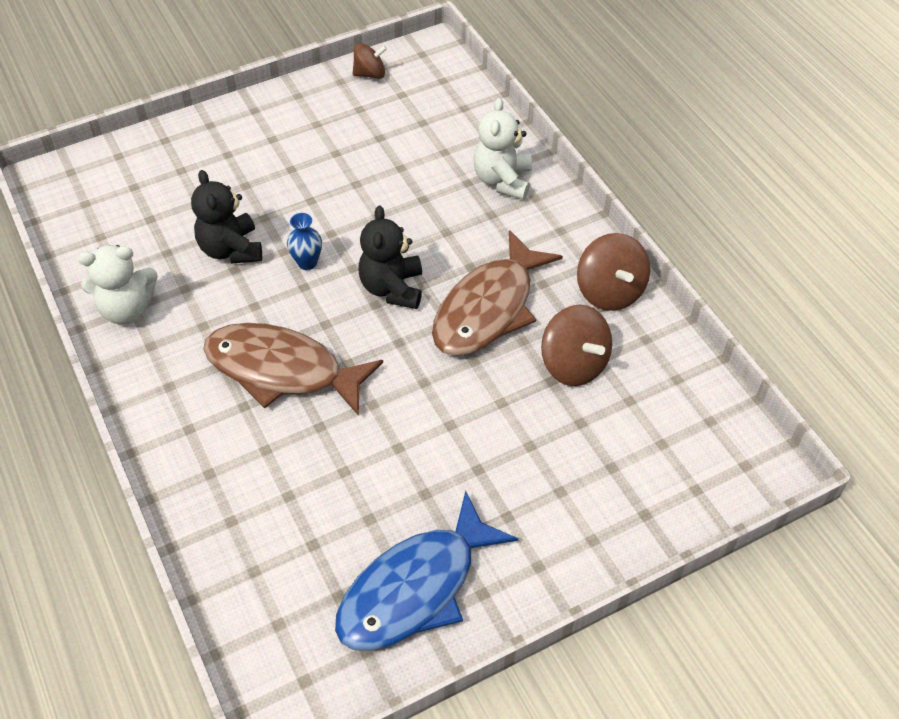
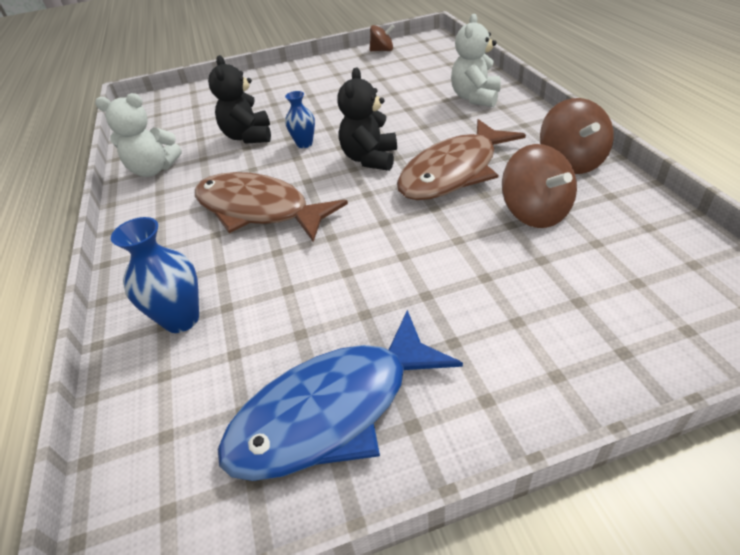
camera: 15 degrees right, 10 degrees down
none -> blue vase [111,217,199,333]

